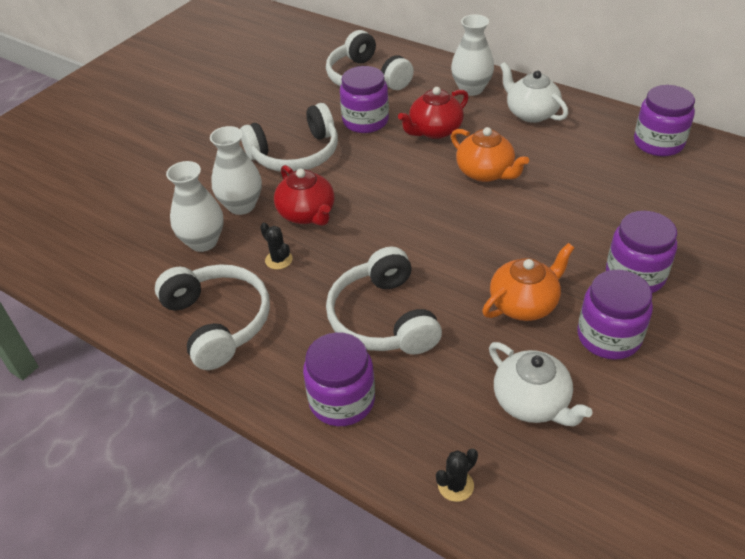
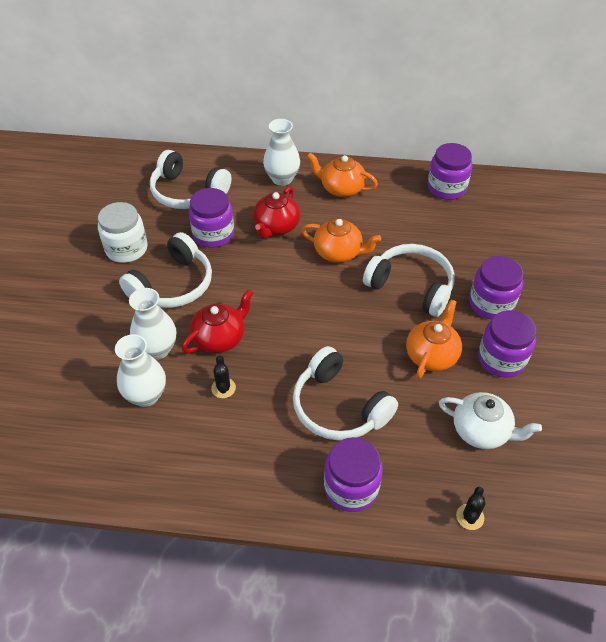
camera: 30 degrees left, 5 degrees up
white headphones [155,264,270,370] -> white headphones moved to [363,244,455,317]
black cactus [260,222,293,270] -> black cactus turned 60 degrees clockwise [211,356,236,398]
red teapot [274,165,335,226] -> red teapot turned 75 degrees counterclockwise [182,289,253,353]
white teapot [500,62,568,123] -> orange teapot [307,153,378,197]
none -> white jar [98,202,148,263]

